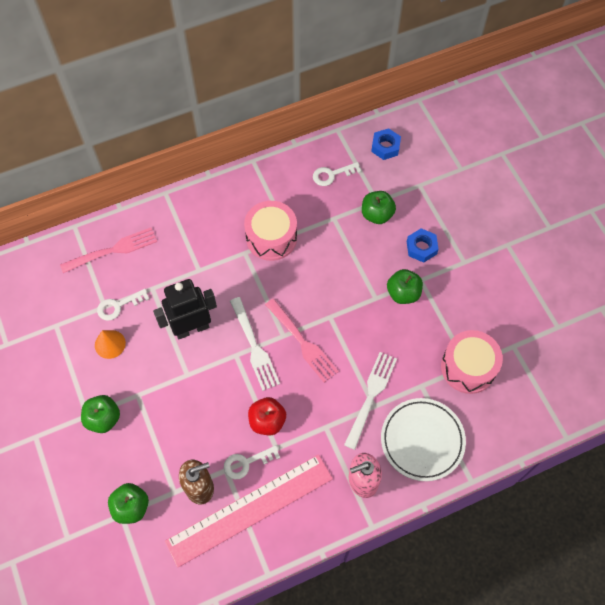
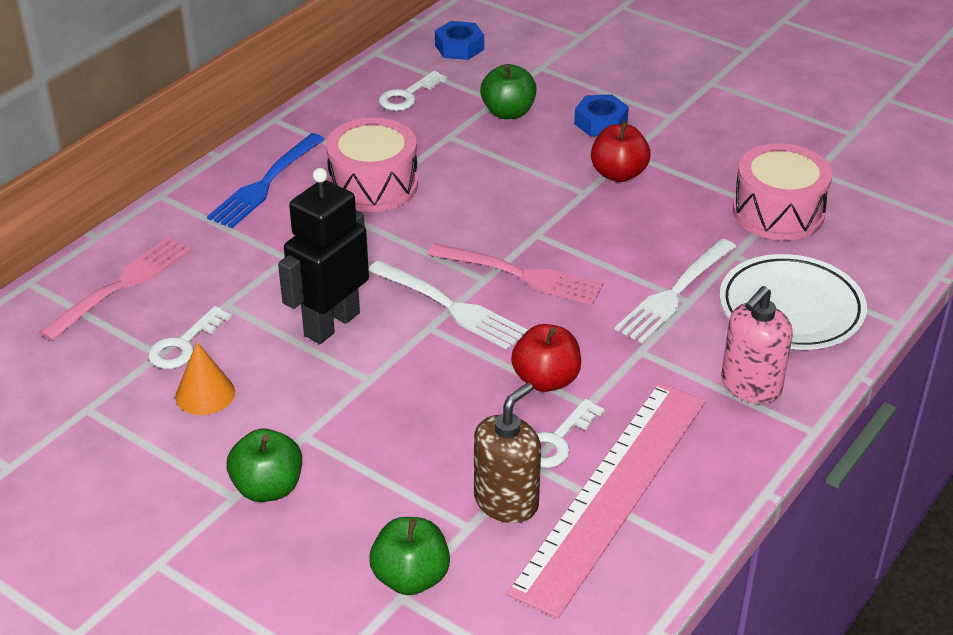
camera: 30 degrees left, 25 degrees down
white fork [344,352,397,450] -> white fork turned 135 degrees counterclockwise [615,238,736,344]
green apple [387,269,423,304] -> red apple [591,121,651,182]
none -> blue fork [207,133,325,228]

